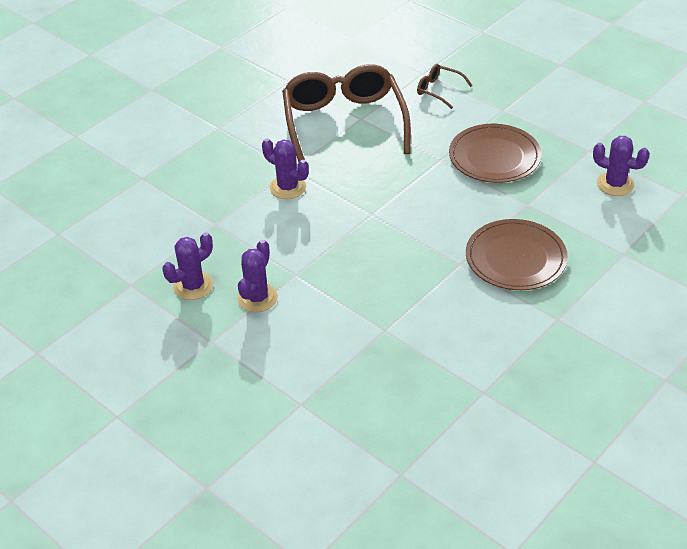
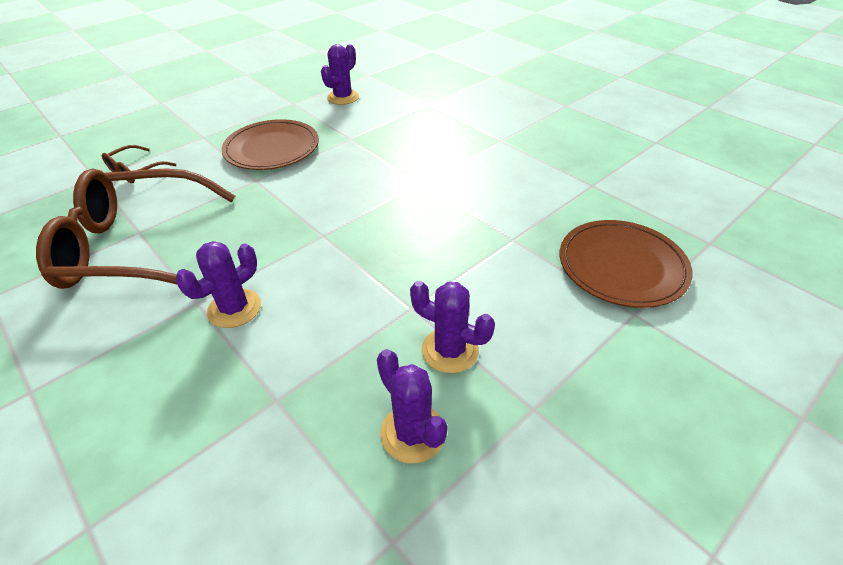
camera: 85 degrees left, 0 degrees up
brown plate [466,219,568,290] -> brown plate moved to [560,220,693,308]

